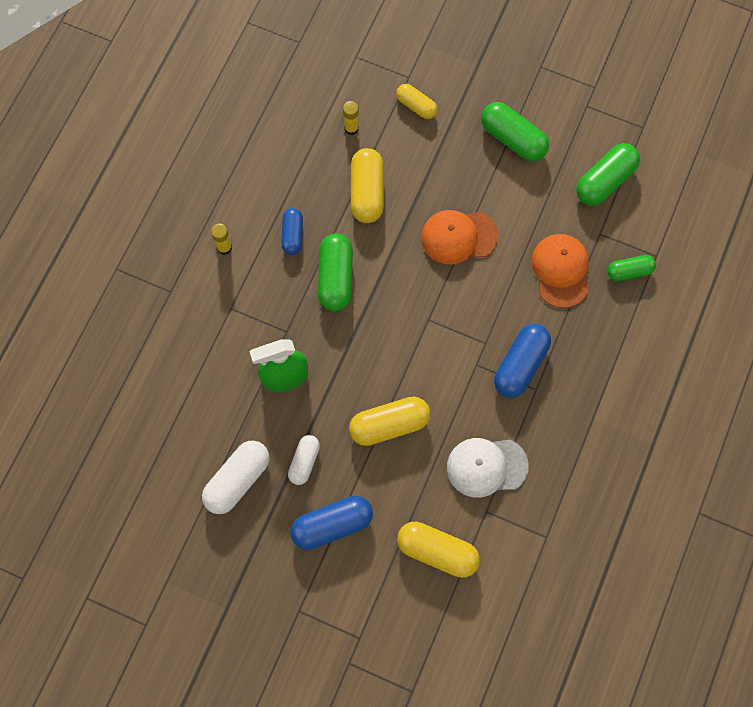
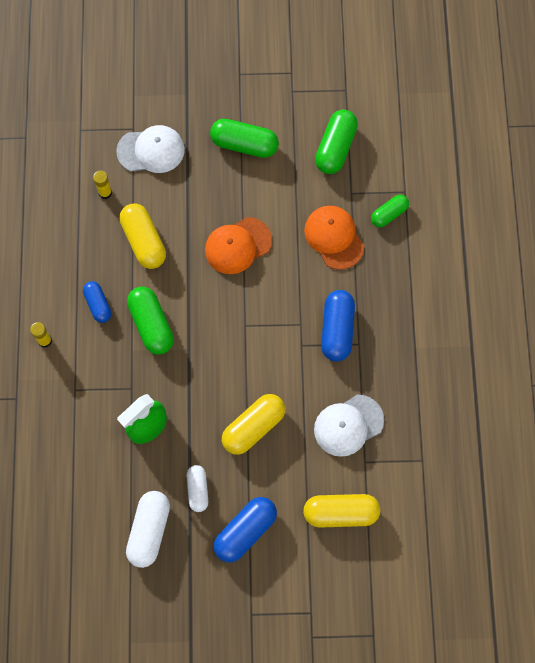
camera: 25 degrees left, 0 degrees up
yellow capsule [396,84,438,119] -> white cap [116,125,185,173]

